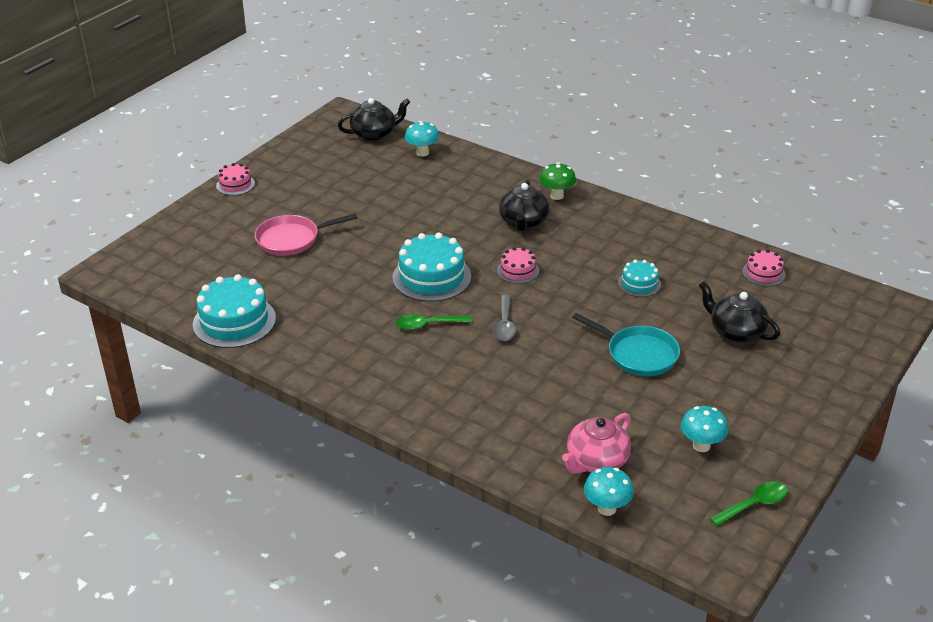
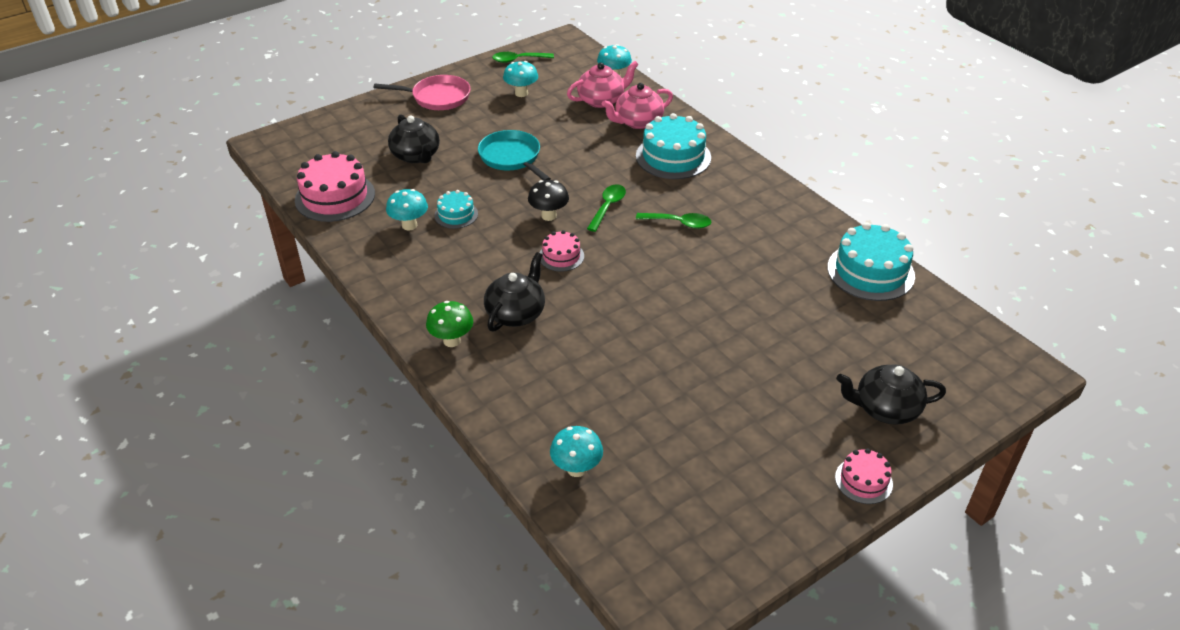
camera: 160 degrees left, 5 degrees up
pink pan [255,213,357,256] -> pink pan moved to [374,75,470,110]
black teapot [338,98,410,141] -> black teapot moved to [836,364,946,425]
turquoise cake [393,233,471,302] -> turquoise cake moved to [636,113,711,179]
grey spoon [493,295,516,341] -> green spoon [587,184,626,232]
pink cake [742,249,786,286] -> pink cake [295,151,375,222], size x1.85
none -> turquoise mushroom [386,189,428,231]
none -> black mushroom [528,180,569,221]
none -> pink teapot [602,83,673,129]

